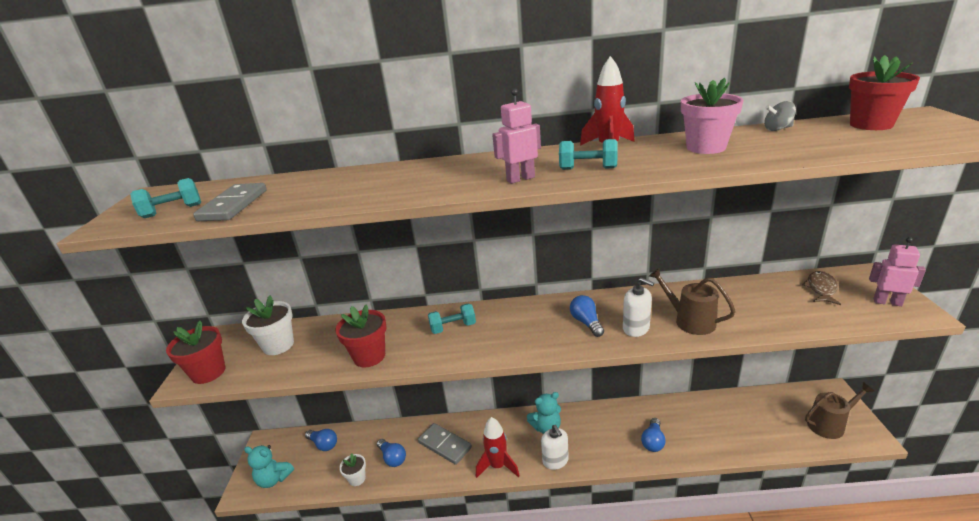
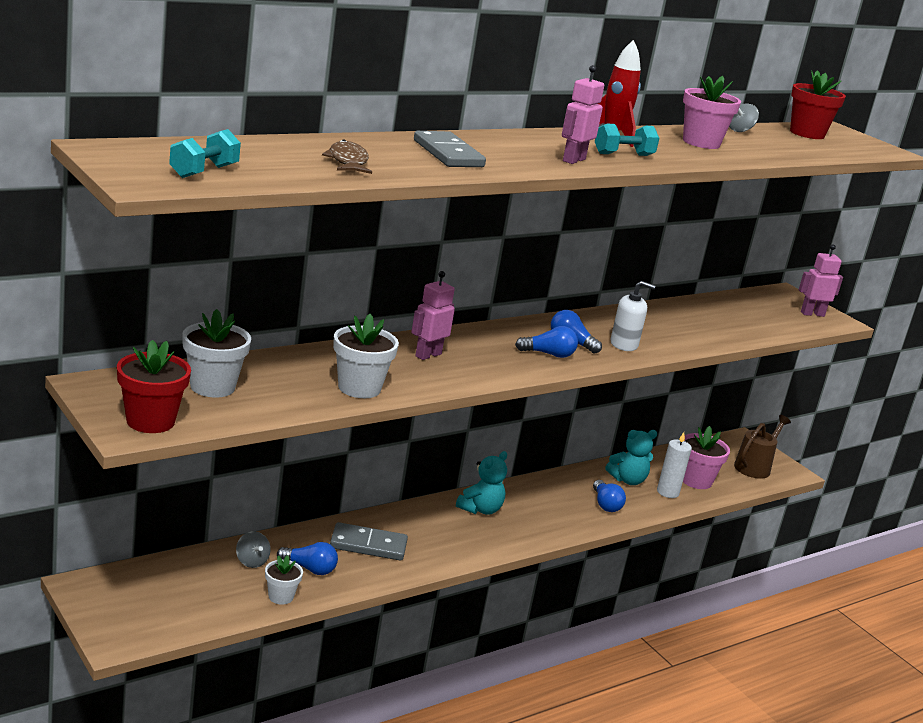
camera: 40 degrees left, 5 degrees down
grey domino [193,183,267,221] -> grey domino moved to [414,131,486,167]
turquoise teddy bear [244,445,294,488] -> turquoise teddy bear moved to [605,430,657,485]
blue light bulb [305,429,337,451] -> blue light bulb moved to [515,326,578,358]
red flower pot [335,304,387,367] -> white flower pot [333,314,399,398]
turquoise dumbbell [428,304,476,334] -> pink robot [411,271,455,360]
red rocket [476,417,520,478] -> none
white soap dispenser [541,425,569,470] -> none
brown watering can [649,268,736,335] -> none
brown fish [802,271,841,305] -> brown fish moved to [322,139,372,174]
none -> grey spinning top [236,531,271,568]
none -> white candle [657,432,692,498]
none -> pink flower pot [683,426,730,489]

